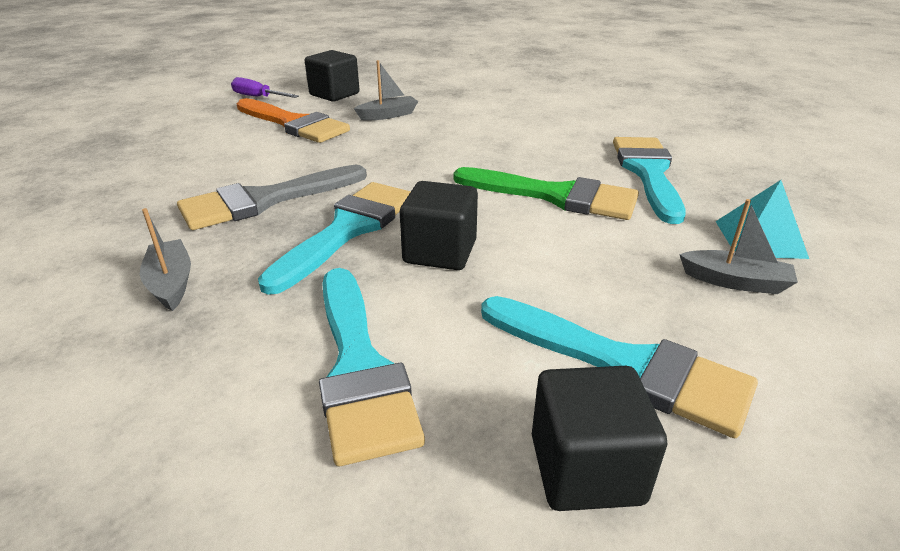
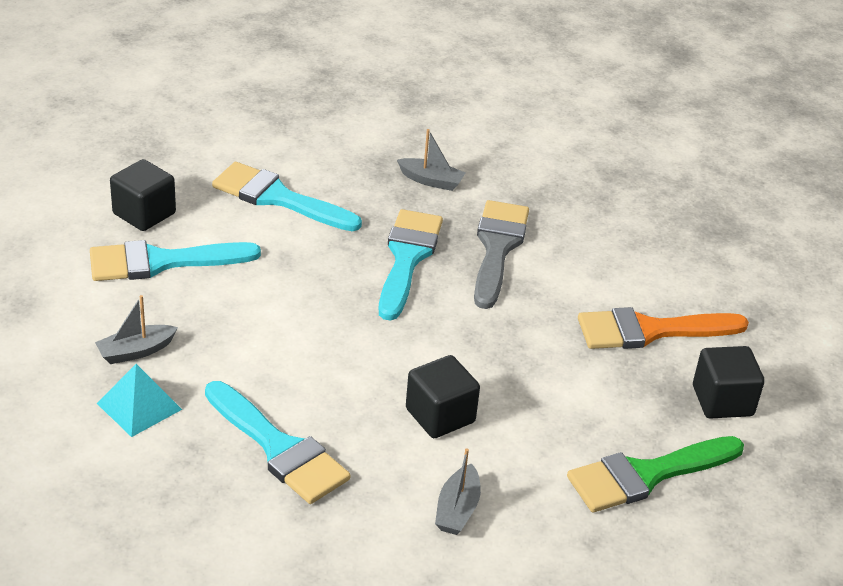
camera: 130 degrees right, 5 degrees up
purple screwdriver [231,77,299,98] -> none
turquoise brush [258,182,411,295] -> turquoise brush turned 150 degrees counterclockwise [379,209,443,321]
grey boat [354,60,418,121] -> grey boat moved to [435,448,481,535]
black cube [400,181,478,270] -> black cube moved to [406,355,480,438]
green brush [453,167,639,220] -> green brush moved to [567,436,744,512]

